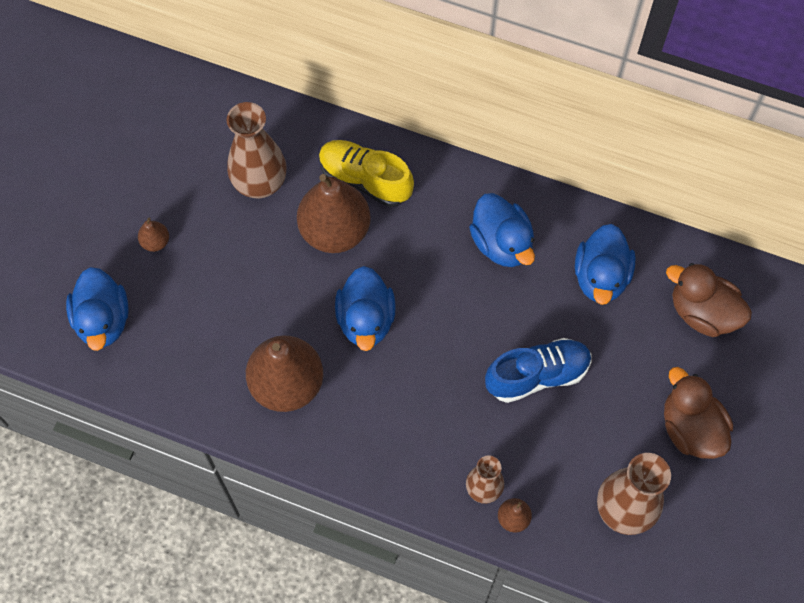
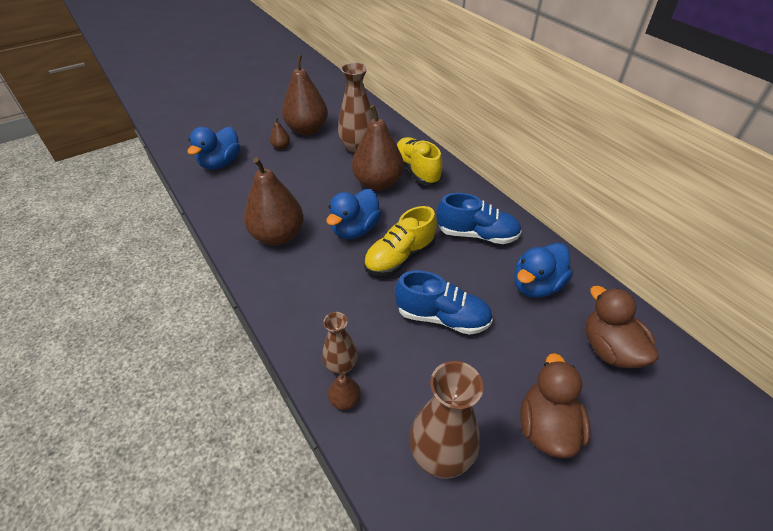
camera: 35 degrees right, 20 degrees down
blue duck [469,193,535,267] -> blue shoe [437,193,522,244]
none -> brown pear [282,55,328,135]
none -> yellow shoe [364,206,437,276]

